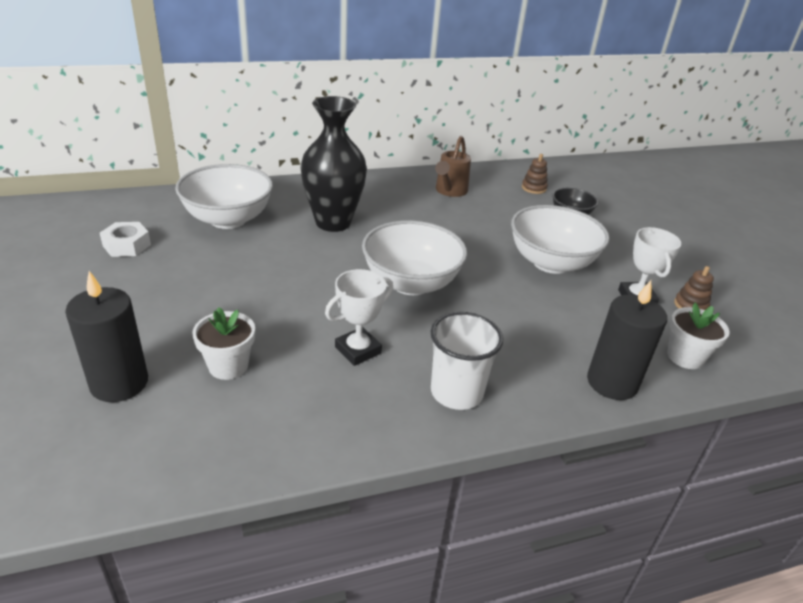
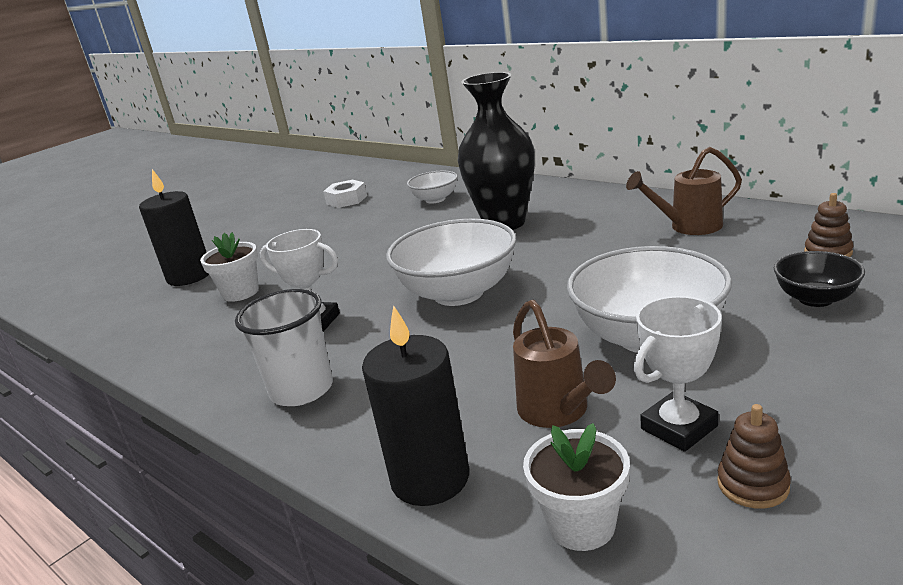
camera: 65 degrees right, 10 degrees down
white bowl [175,164,273,229] -> white bowl [407,171,457,204], size x0.54
none -> brown watering can [513,300,616,428]

